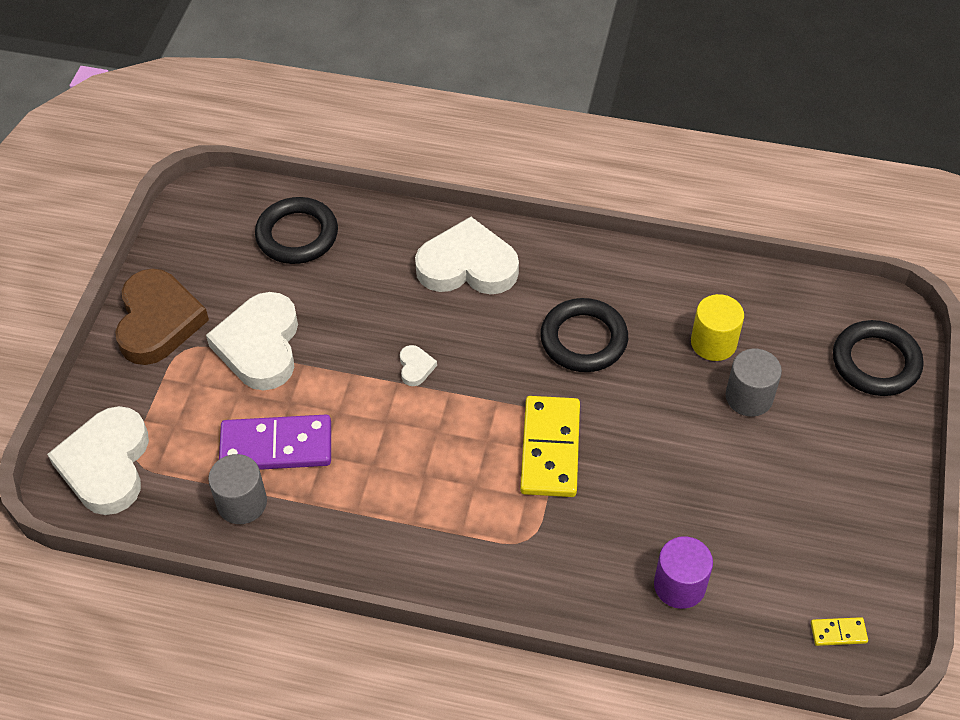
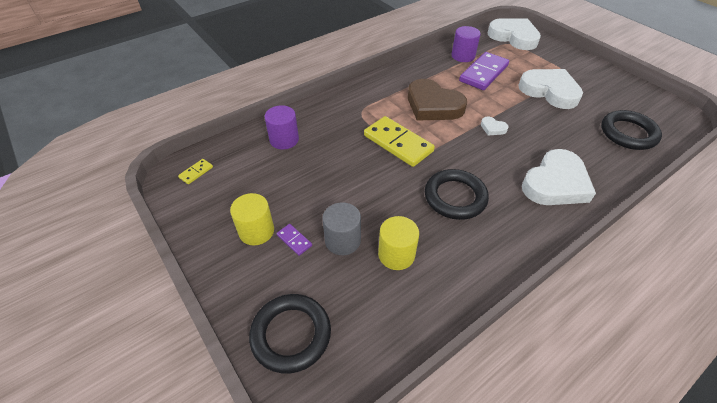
camera: 130 degrees right, 5 degrees down
brown heart [115,269,209,365] -> brown heart moved to [408,79,467,121]
grey cylinder [208,454,267,524] -> purple cylinder [451,26,481,62]
none -> yellow cylinder [230,193,274,245]
none -> purple domino [277,224,312,256]

